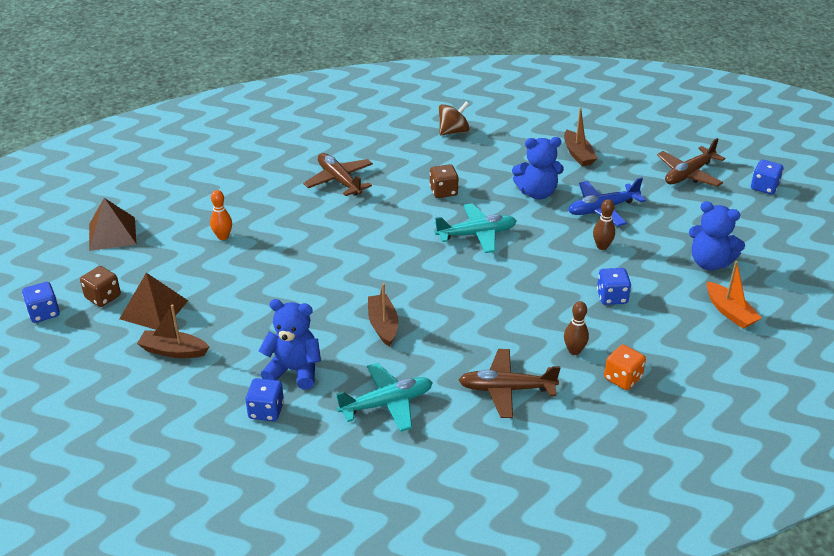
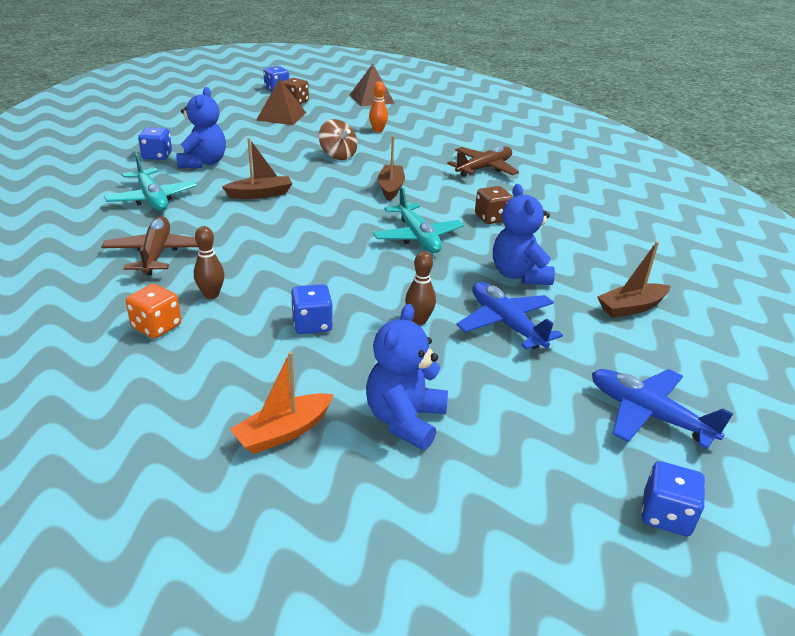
camera: 80 degrees right, 5 degrees down
brown boat [137,304,209,358] -> brown boat moved to [378,136,405,201]
brown spinning top [439,101,470,135] -> brown spinning top moved to [319,119,357,160]
brown plane [657,138,726,187] -> blue plane [592,369,734,449]

